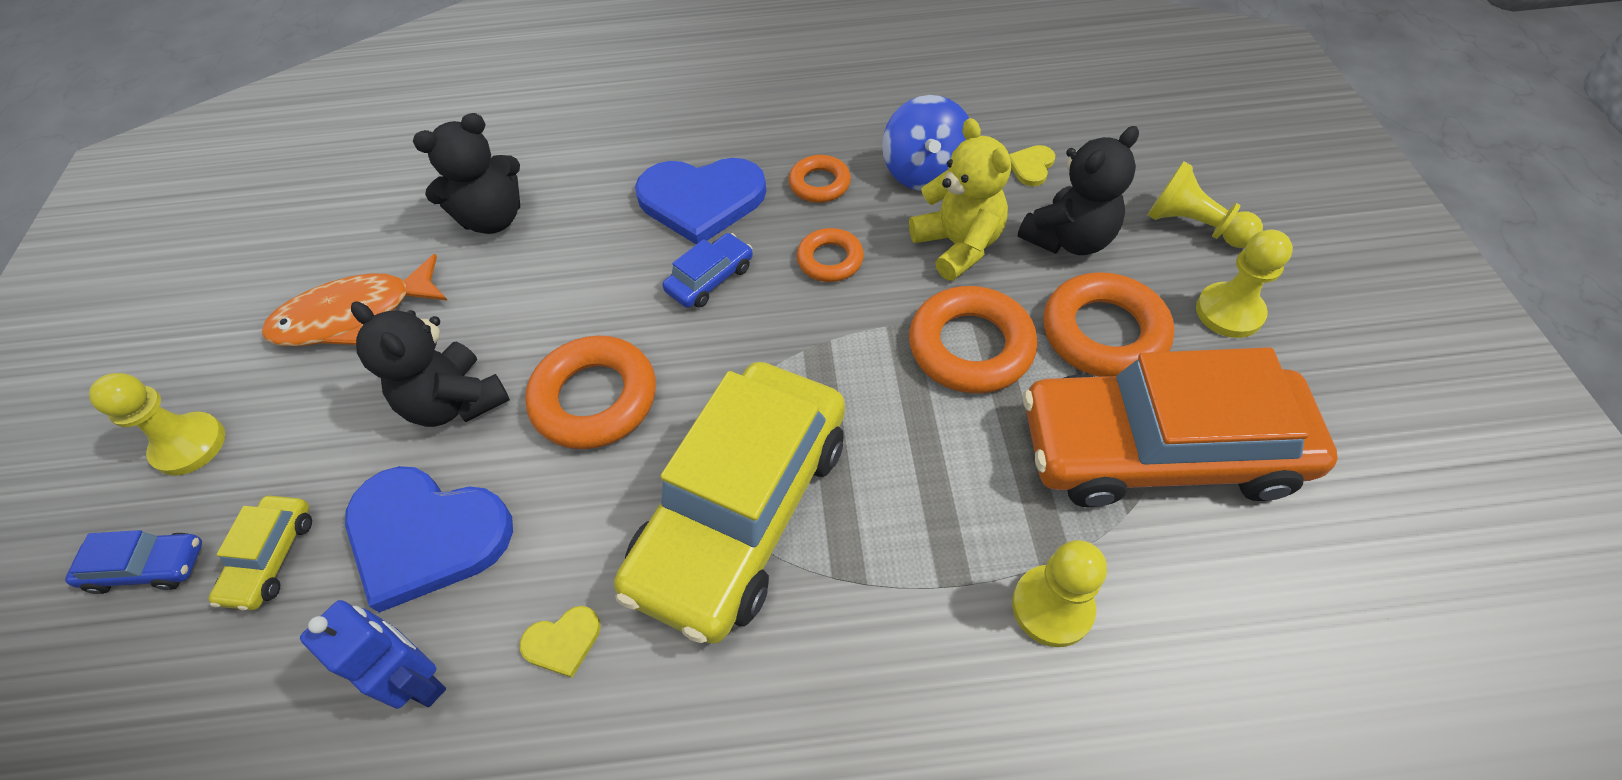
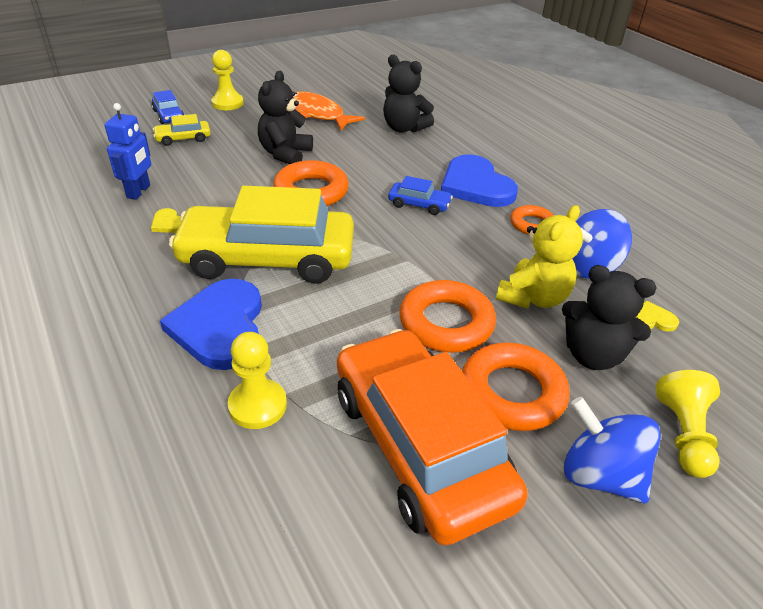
camera: 60 degrees right, 15 degrees down
blue heart [345,466,513,613] -> blue heart moved to [160,279,262,370]
orange ring [796,228,864,282] -> none
yellow pawn [1196,230,1293,338] -> blue spinning top [564,397,661,503]

